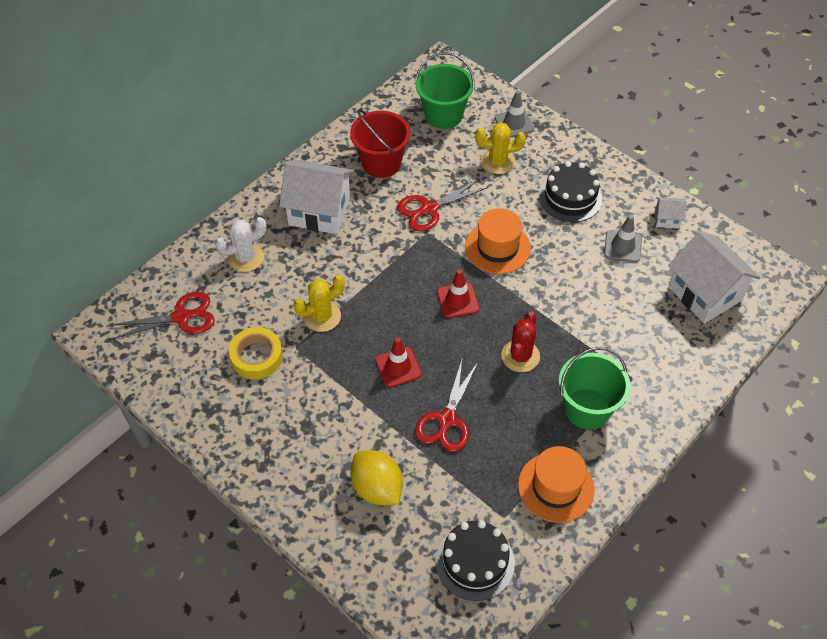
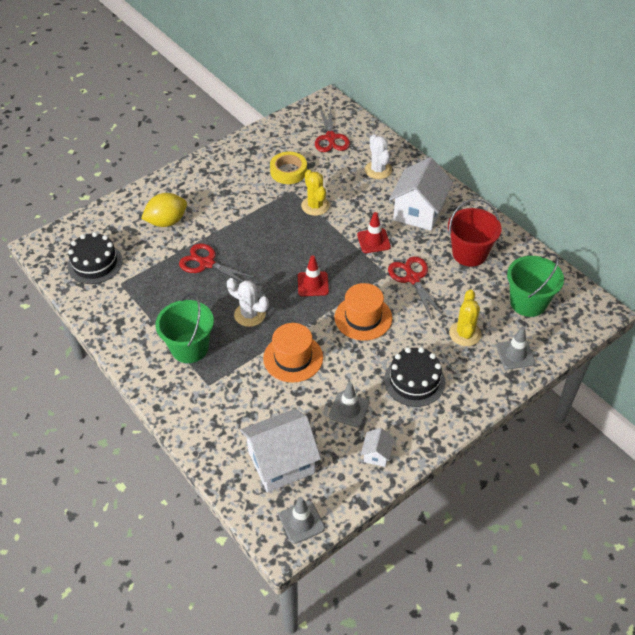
camera: 100 degrees right, 5 degrees down
red traffic cone [375,337,422,387] -> red traffic cone moved to [357,212,391,253]
red cactus [501,312,540,372] -> white cactus [227,278,269,327]
orange hat [518,446,595,523] -> orange hat moved to [263,323,323,383]
none -> grey traffic cone [279,497,325,544]

